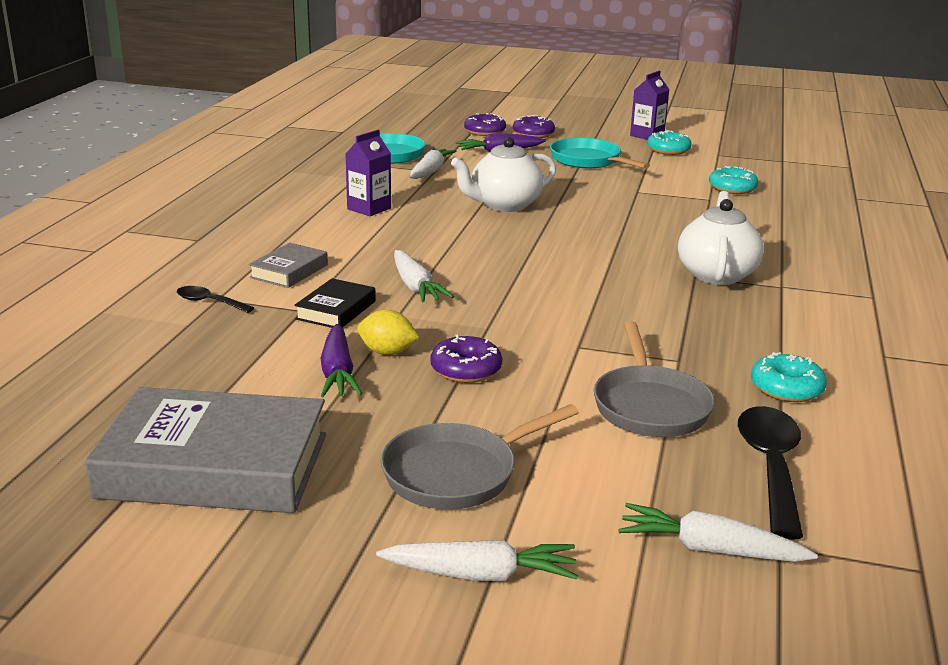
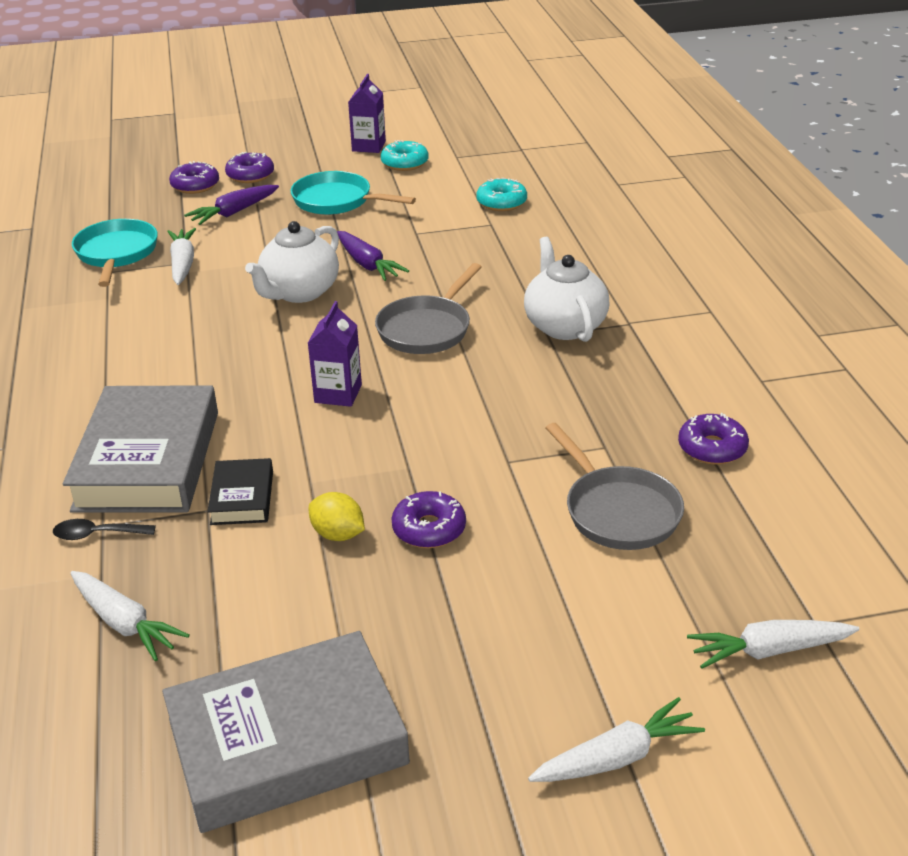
camera: 25 degrees left, 10 degrees up
grey book [249,243,328,288] -> grey book [63,385,218,513], size x2.10
purple carrot [321,324,363,397] -> purple carrot moved to [337,231,409,281]
purple carton [346,130,391,216] -> purple carton moved to [308,301,362,407]
yellow lemon [357,310,419,355] -> yellow lemon turned 45 degrees clockwise [309,492,365,541]
grey pan [380,404,579,509] -> grey pan moved to [375,263,482,354]
white carrot [394,250,454,303] -> white carrot moved to [70,571,189,661]
black spoon [738,406,803,540] -> none
turquoise donut [751,352,827,402] -> purple donut [678,413,749,465]

